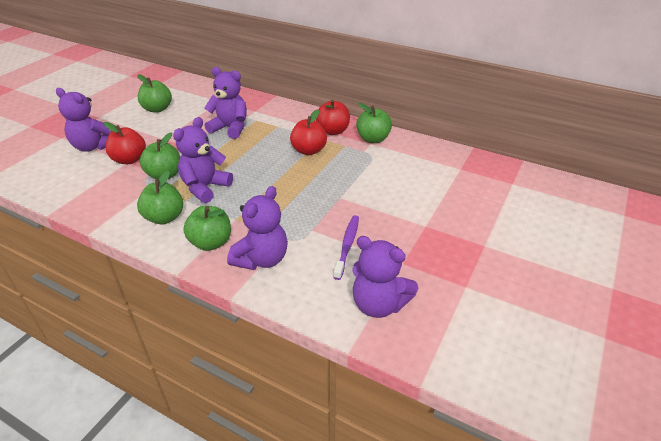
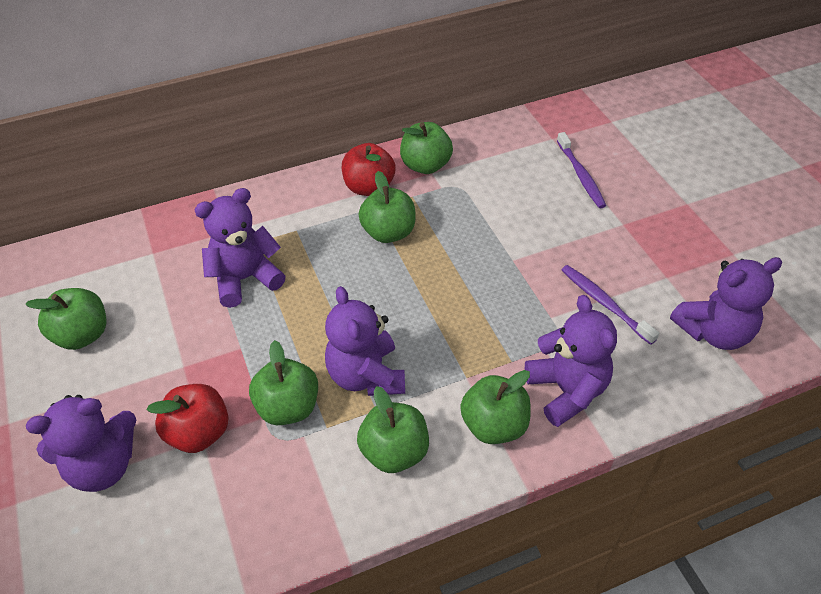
camera: 50 degrees left, 10 degrees up
red apple [290,110,327,155] -> green apple [359,171,415,243]
none -> purple toothbrush [557,132,606,208]

